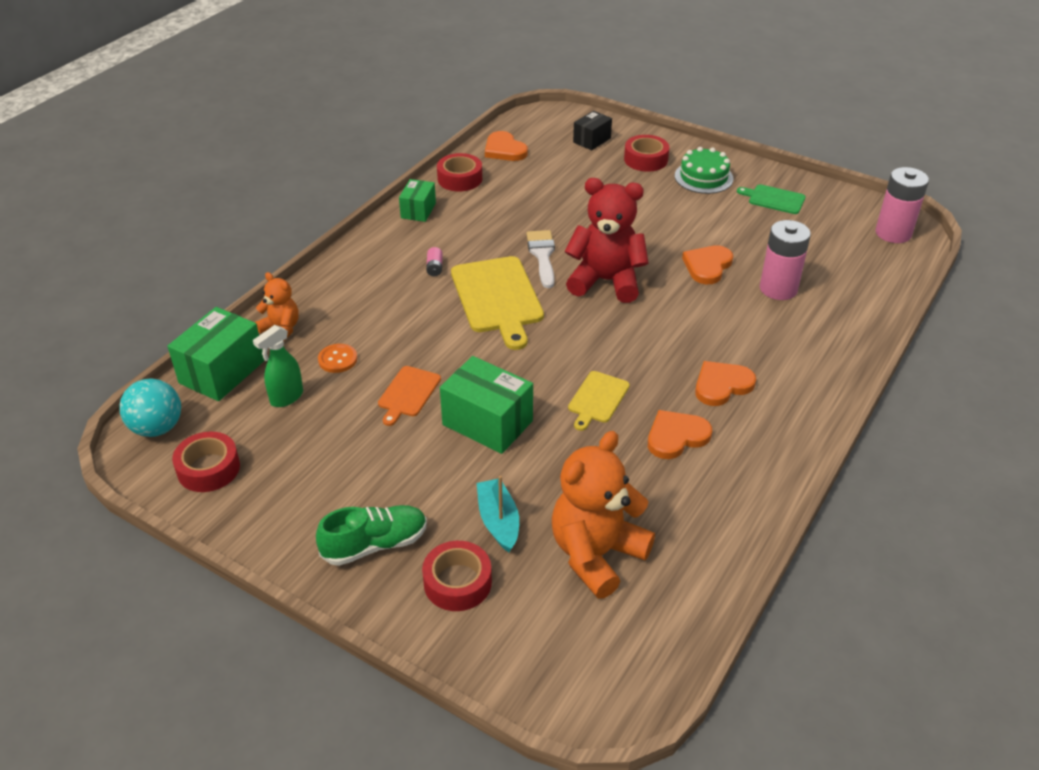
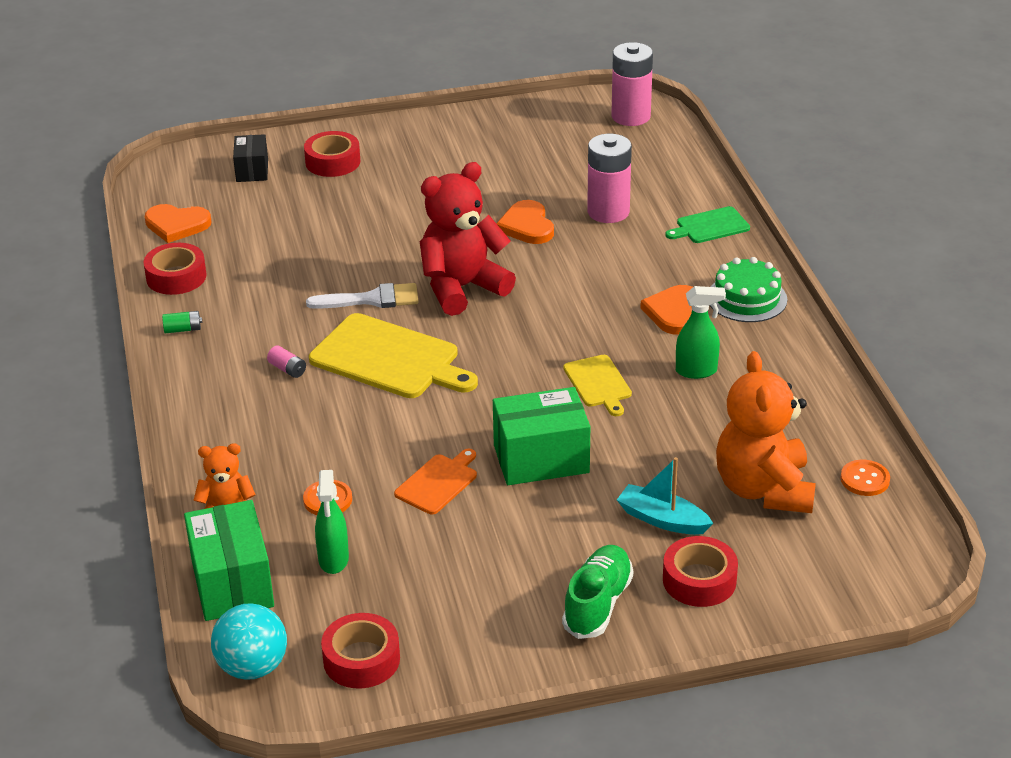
camera: 45 degrees left, 5 degrees down
orange cutting board [378,366,441,426] -> orange cutting board turned 120 degrees counterclockwise [394,449,477,514]
green box [399,179,436,222] -> green battery [162,311,202,334]
white brush [527,230,555,288] -> white brush turned 135 degrees clockwise [306,283,419,309]
orange heart [648,410,712,459] -> green spray bottle [676,286,726,379]
green cake [675,147,734,194] -> green cake moved to [709,257,787,322]
green cutting board [737,184,806,214] -> green cutting board moved to [665,206,750,243]
none -> orange button [841,460,890,496]

